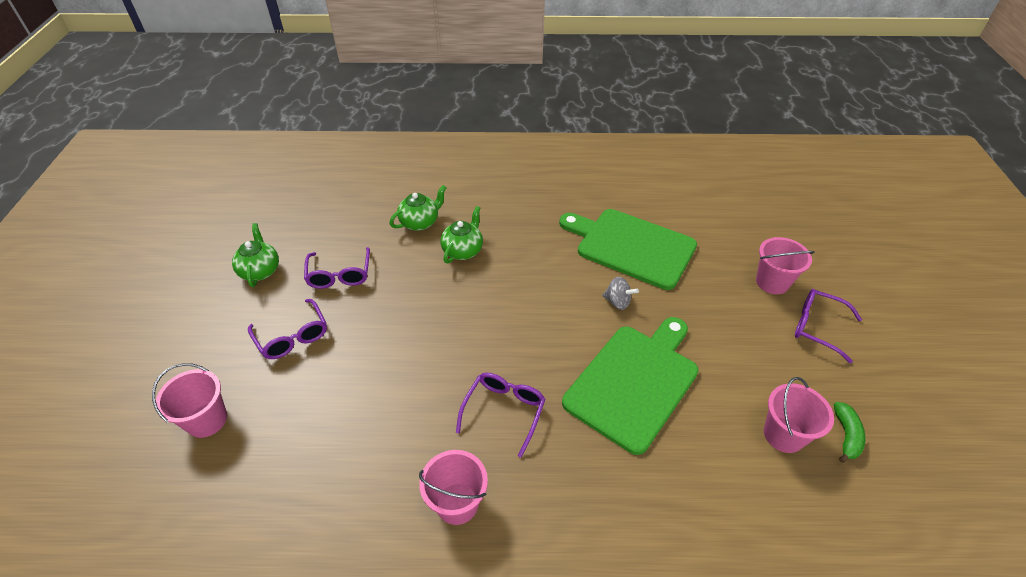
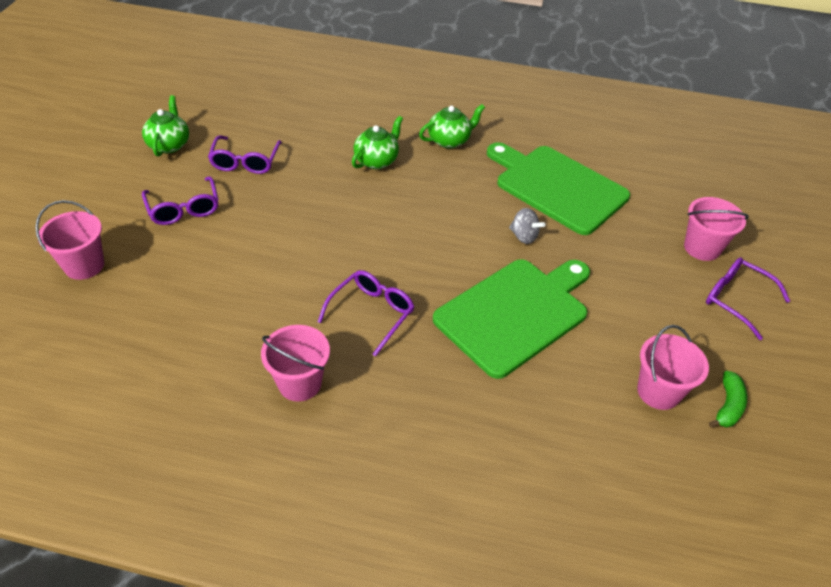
camera: 10 degrees right, 0 degrees up
green teapot [389,185,447,231] -> green teapot moved to [419,104,485,149]

